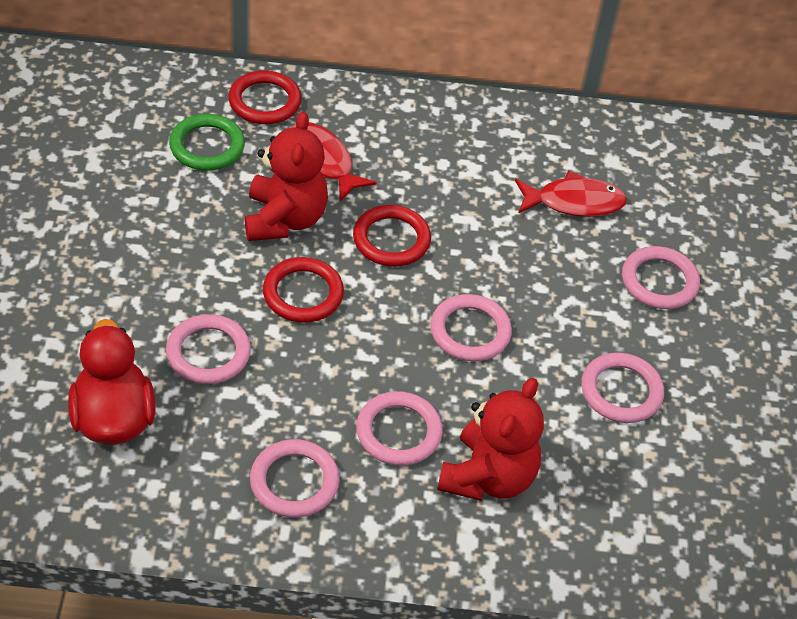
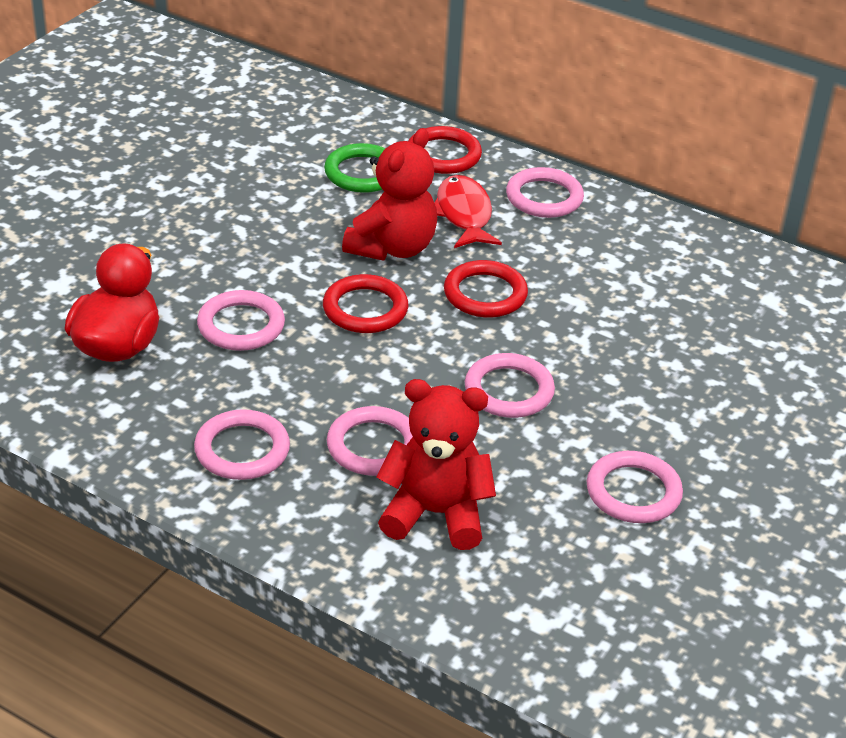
camera: 30 degrees right, 10 degrees down
red teddy bear [437,378,544,501] -> red teddy bear turned 135 degrees counterclockwise [376,379,496,550]
red fish [515,171,627,217] -> none
pink ring [622,246,700,309] -> pink ring moved to [506,167,584,218]

